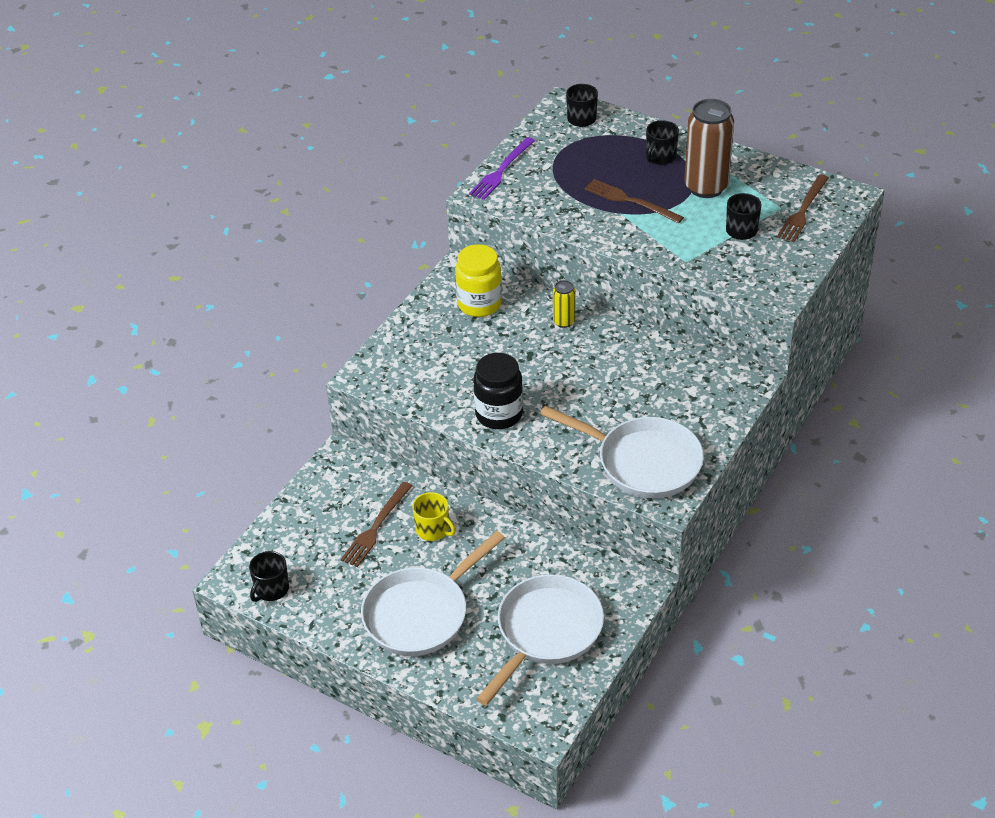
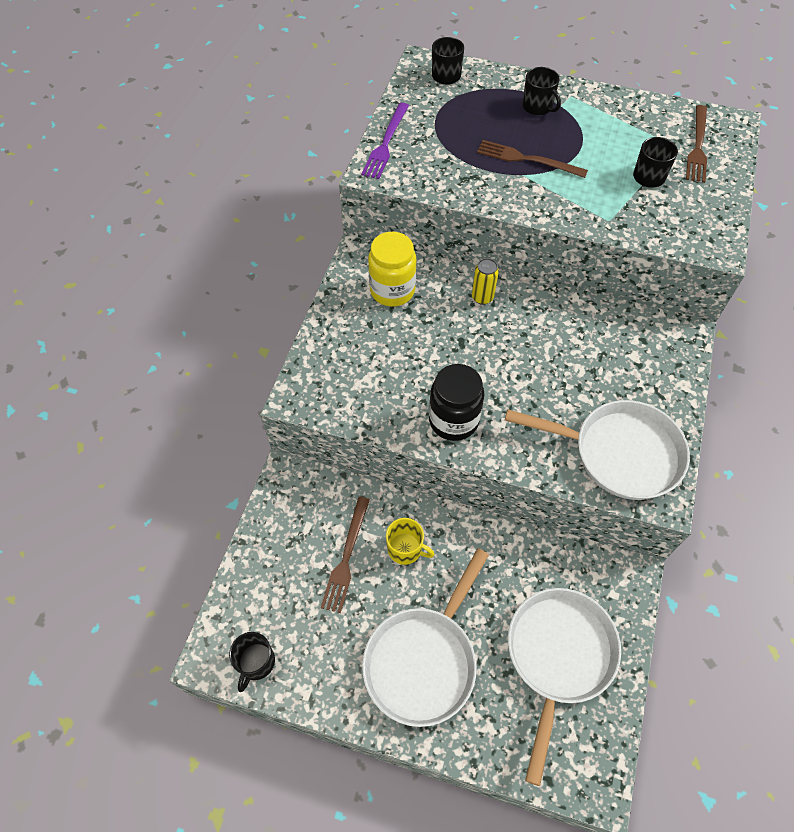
camera: 15 degrees left, 15 degrees up
black mug [646,120,679,165] -> black mug turned 60 degrees counterclockwise [522,67,561,115]
brown can [684,99,734,198] -> none

